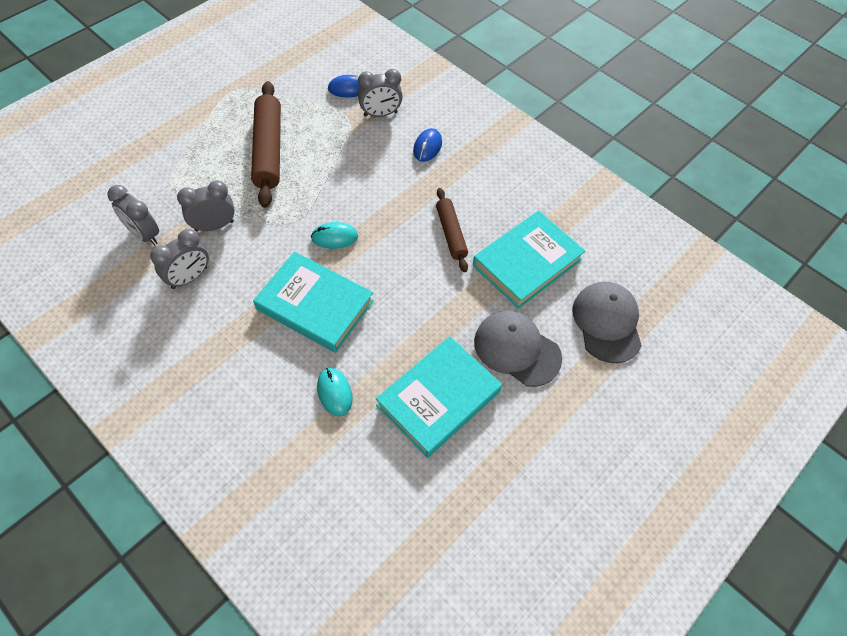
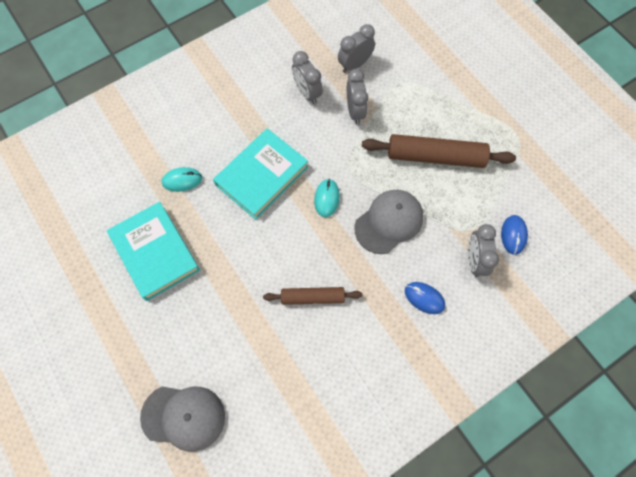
camera: 105 degrees right, 10 degrees up
turquoise book [473,211,585,309] -> none
grey cap [474,310,562,387] -> grey cap moved to [354,190,424,254]

